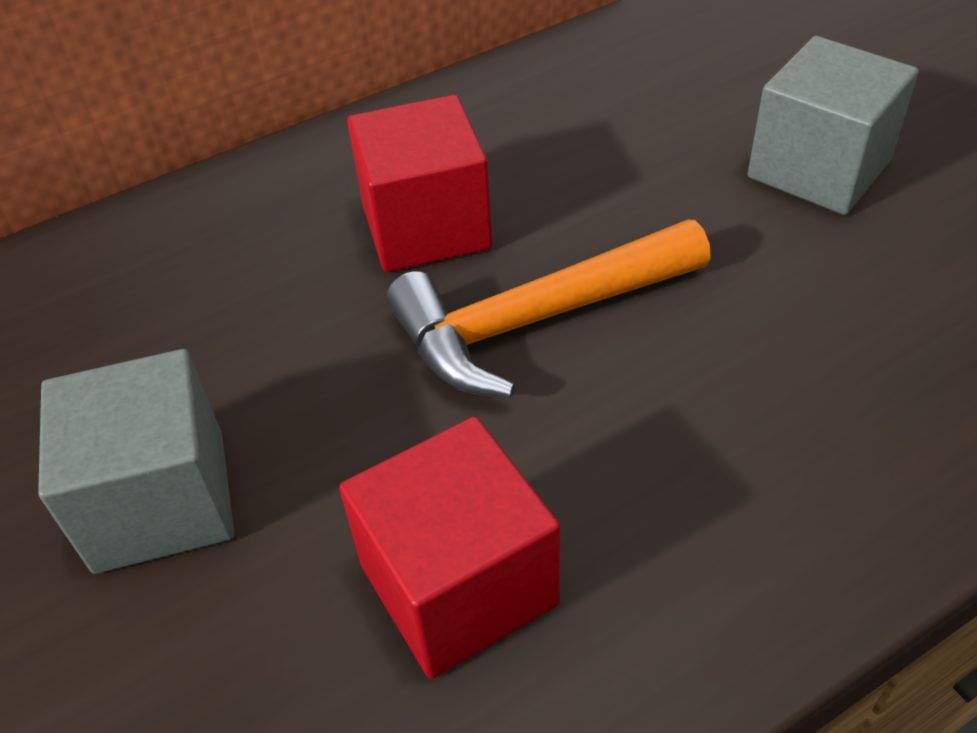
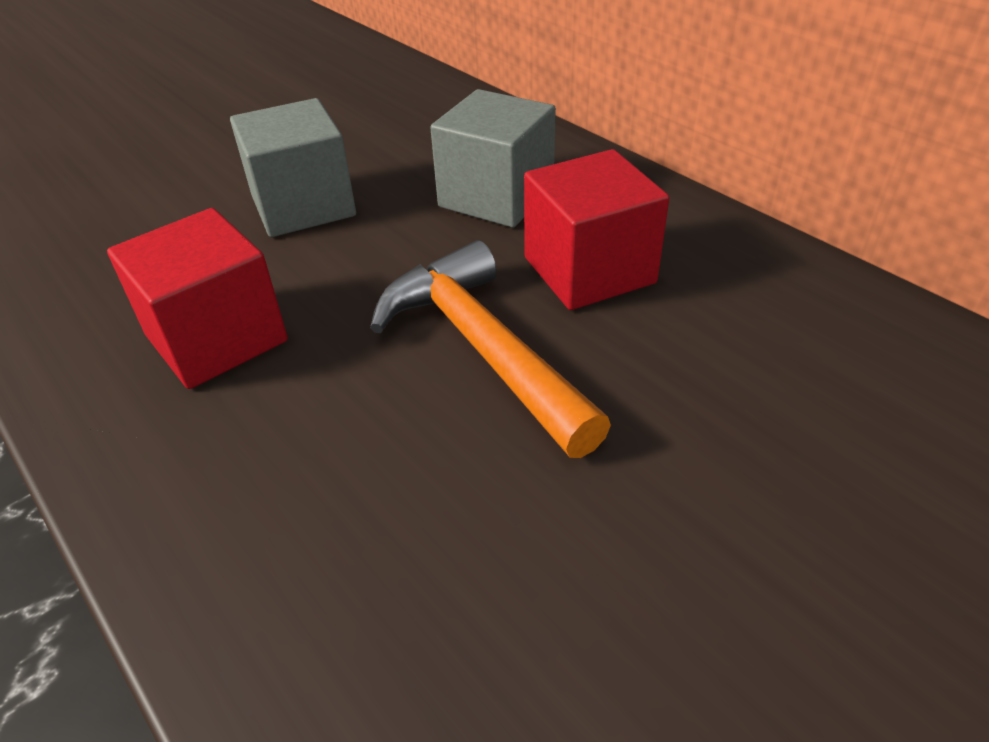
camera: 80 degrees right, 5 degrees down
grey cube [748,36,919,215] -> grey cube moved to [430,89,556,227]

